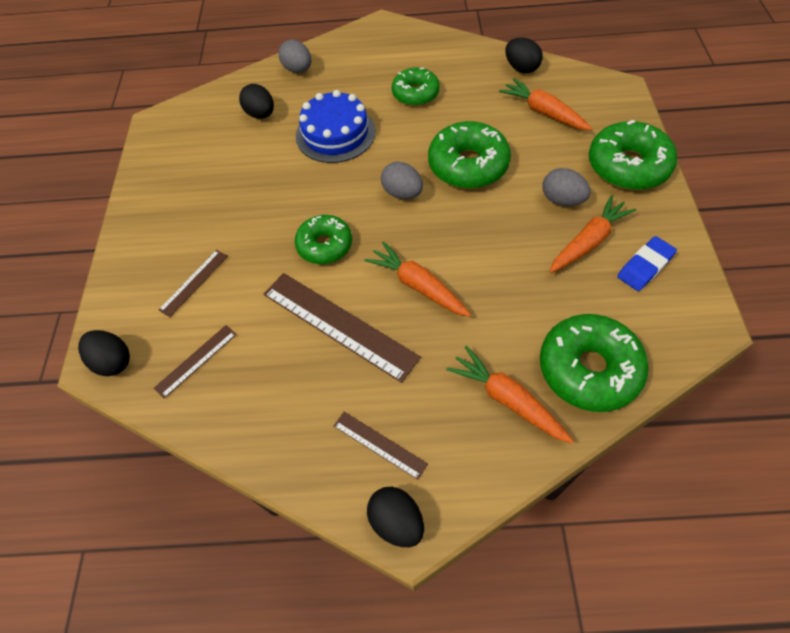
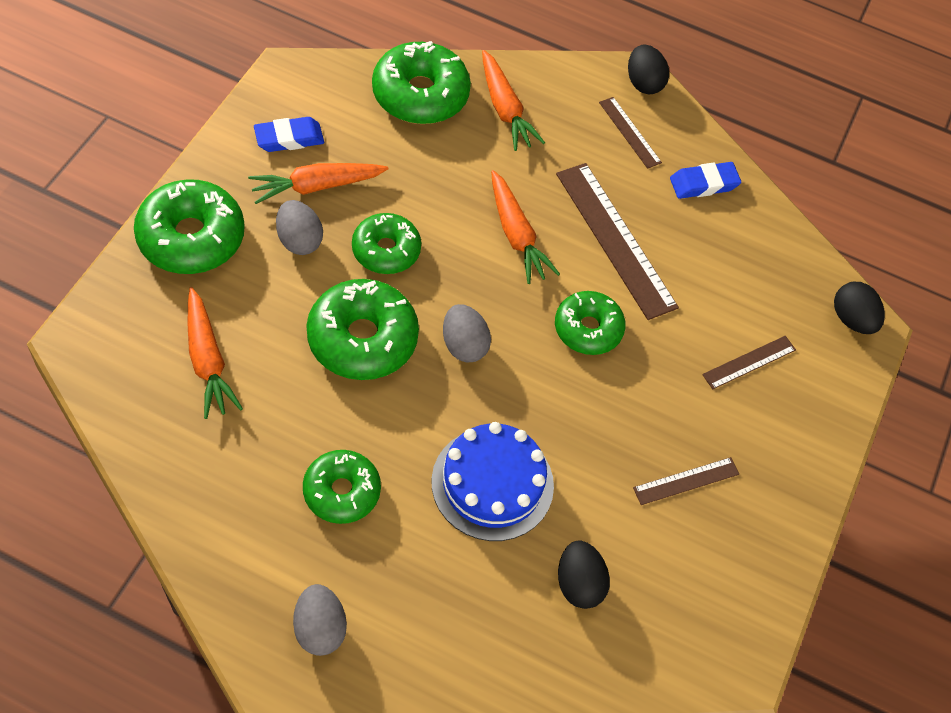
camera: 165 degrees left, 0 degrees up
brown ruler [154,325,237,399] -> brown ruler moved to [633,457,739,505]
grey egg [278,40,311,73] -> grey egg moved to [293,584,347,656]
black egg [505,38,543,73] -> none
none -> green donut [352,213,421,274]
none -> blue eraser [670,162,741,199]

